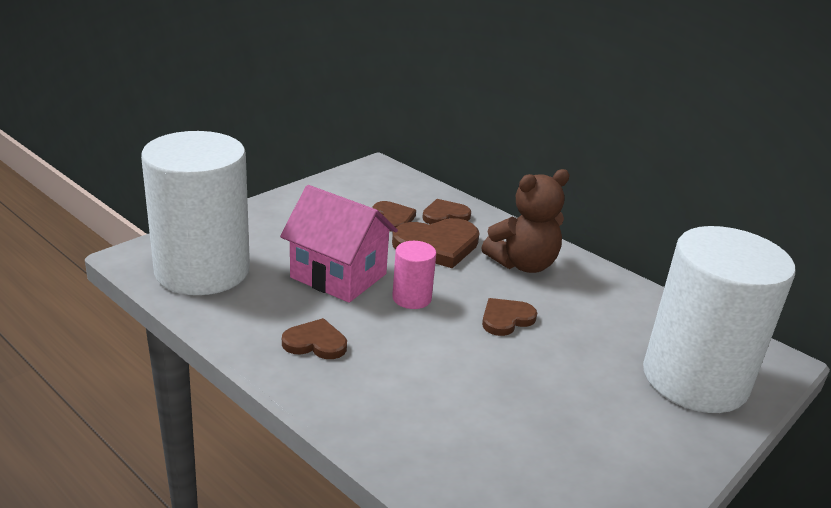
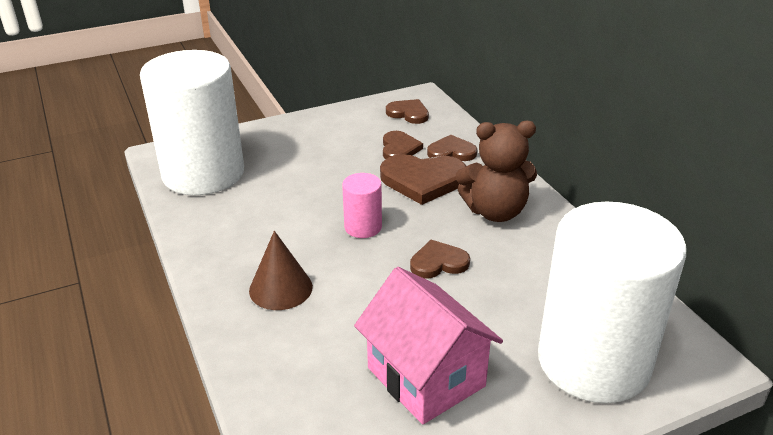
camera: 25 degrees right, 5 degrees up
pink house [280,185,398,303] -> pink house moved to [354,267,503,424]
brown heart [282,318,347,359] -> brown heart moved to [386,99,429,124]
none -> brown cone [249,231,313,310]

